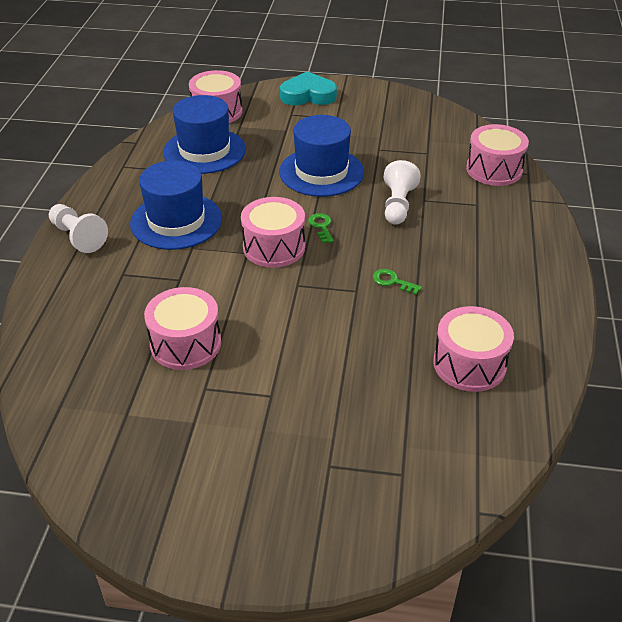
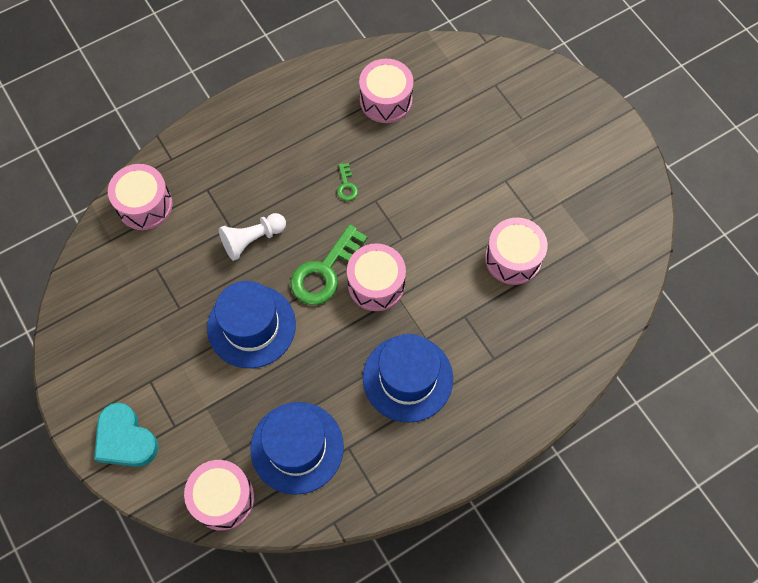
camera: 130 degrees left, 25 degrees up
white pawn [49,204,108,253] -> none
green key [308,213,334,243] -> green key [290,224,367,305], size x2.17

